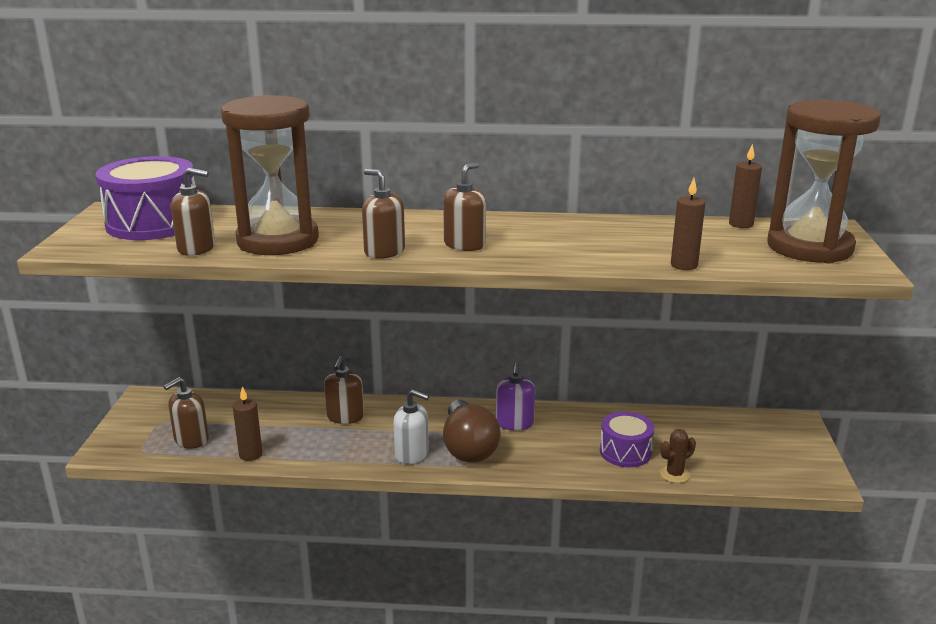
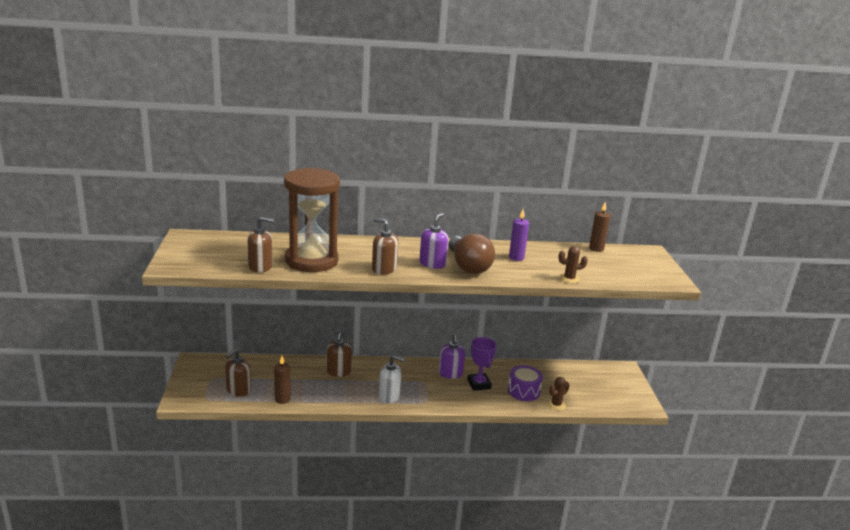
camera: 10 degrees left, 0 degrees up
purple drum [95,156,195,240] -> none
brown soap dispenser [443,162,486,251] -> purple soap dispenser [419,213,449,269]
brown light bulb [443,399,501,463] -> brown light bulb moved to [449,234,495,274]
brown candle [671,178,705,270] -> brown cactus [558,246,588,283]
brown hourglass [767,100,881,264] -> none
none -> purple trophy [467,337,497,391]
none -> purple candle [509,209,529,261]

